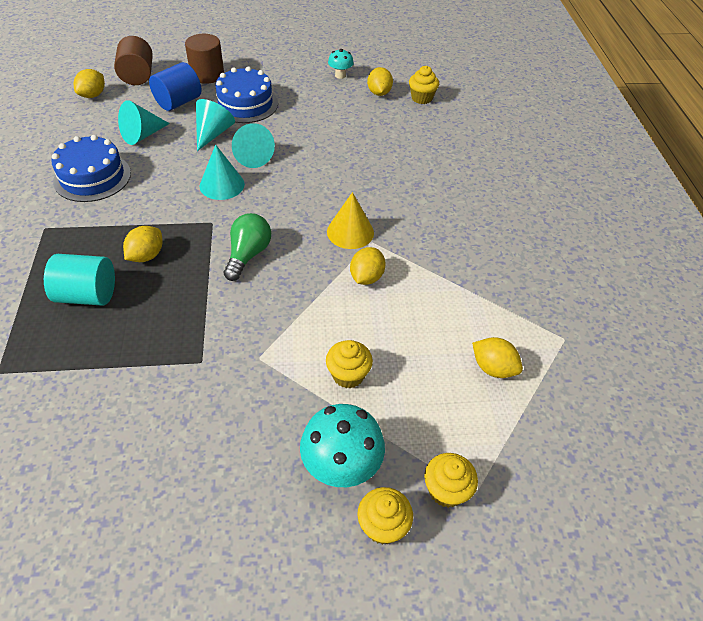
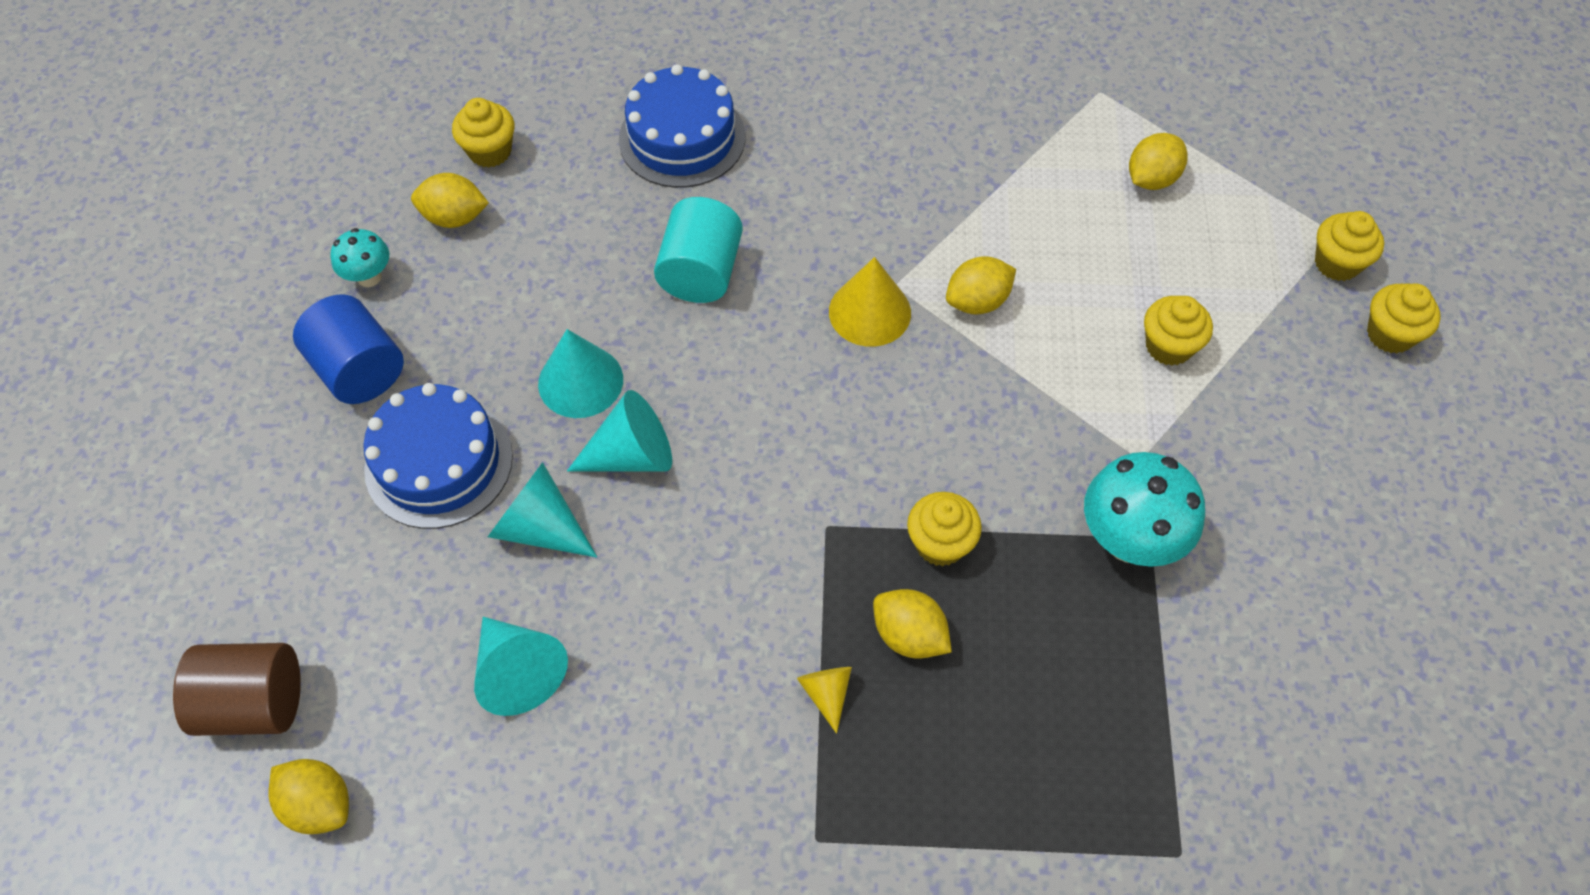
camera: 80 degrees left, 10 degrees up
turquoise cylinder [44,254,115,306] -> turquoise cylinder moved to [654,197,743,303]
blue cake [51,135,131,202] -> blue cake moved to [619,64,745,188]
blue cylinder [149,62,201,111] -> blue cylinder moved to [293,294,404,404]
brown cylinder [185,34,224,84] -> none
turquoise cone [200,144,245,200] -> turquoise cone moved to [538,329,623,418]
green light bulb [224,213,271,281] -> none
turquoise mushroom [300,404,385,487] -> turquoise mushroom moved to [1084,452,1205,567]
yellow lemon [350,247,386,285] -> yellow lemon turned 60 degrees counterclockwise [946,256,1016,314]
none -> yellow cone [797,667,852,734]
none -> yellow cupcake [907,492,982,566]

